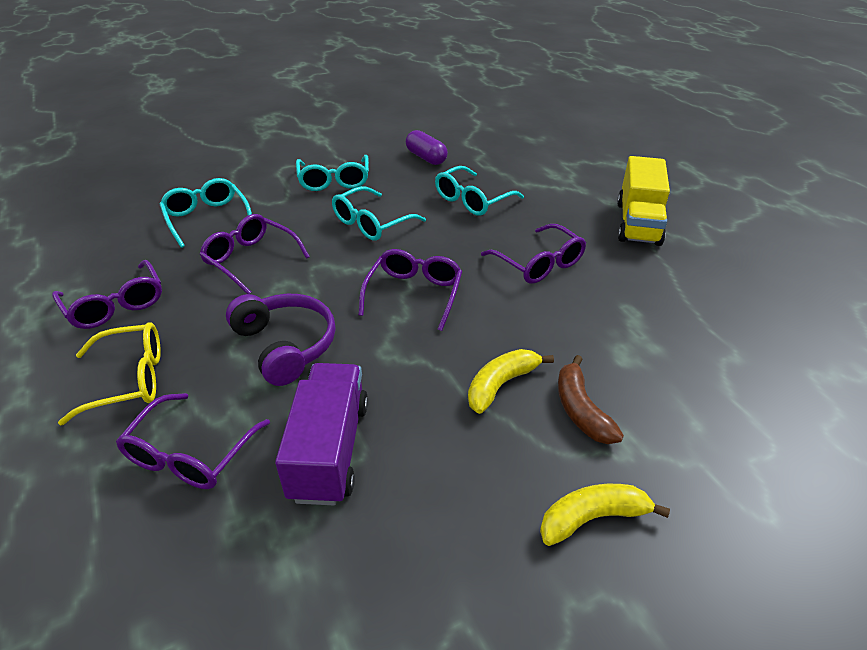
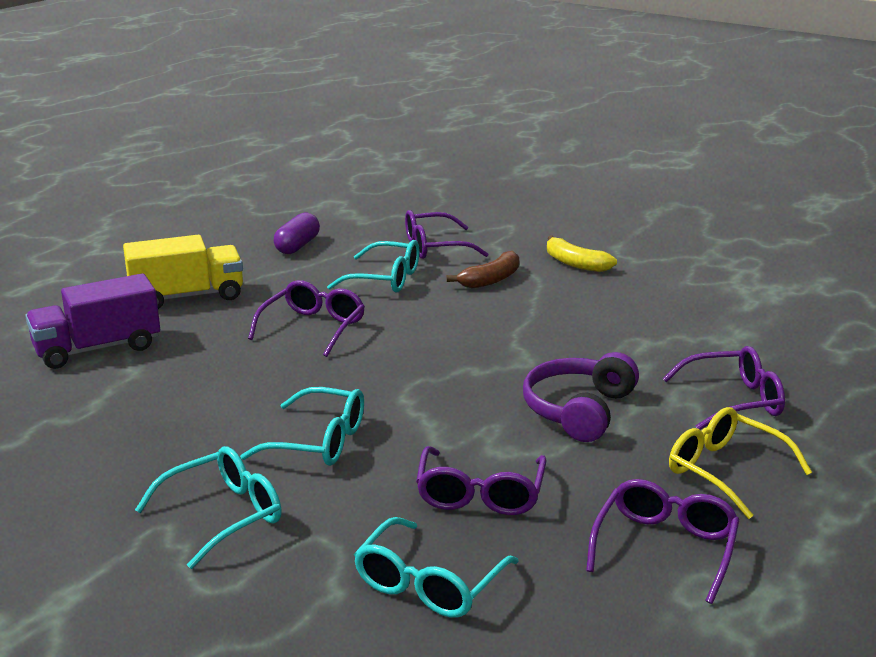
camera: 120 degrees left, 15 degrees down
purple truck [275,363,368,505] -> purple truck moved to [25,273,160,369]
purple glasses [359,249,462,331] -> purple glasses moved to [405,210,489,259]
purple capsule [406,130,448,165] -> purple capsule moved to [274,213,320,254]
turquoise glasses [435,166,524,216] -> turquoise glasses moved to [327,240,420,292]
yellow banana [468,349,554,414] -> none

